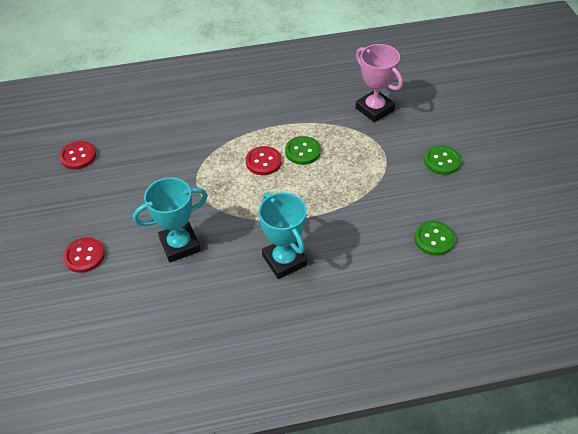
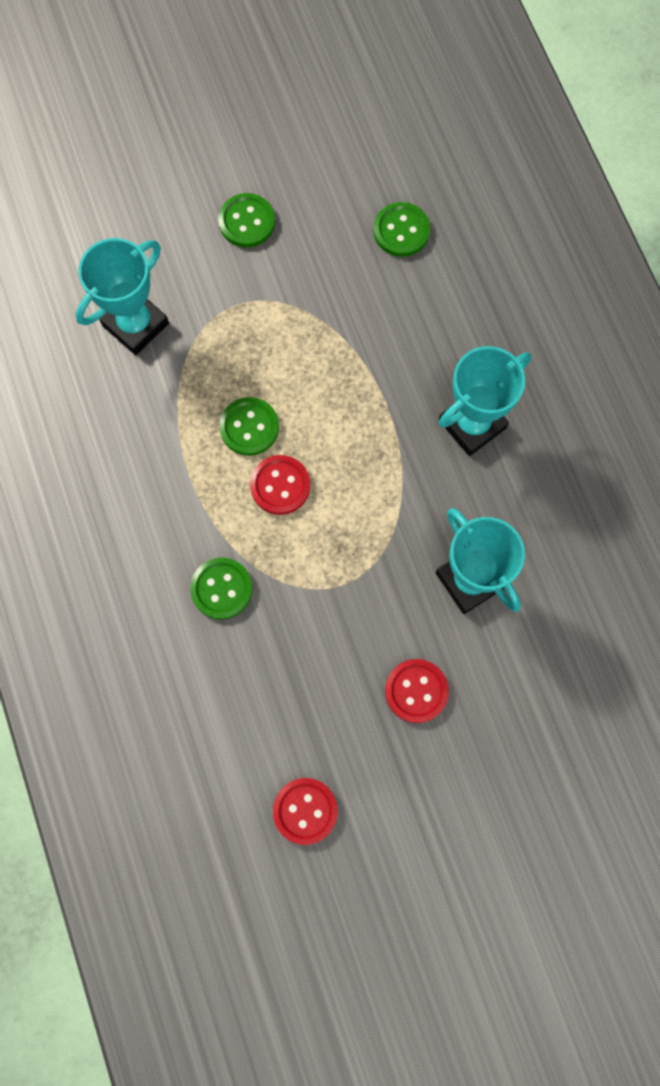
camera: 100 degrees left, 25 degrees up
red button [63,237,105,273] -> red button moved to [385,659,449,723]
pink trophy [355,44,403,122] -> turquoise trophy [76,238,169,355]
none -> green button [190,558,253,620]

